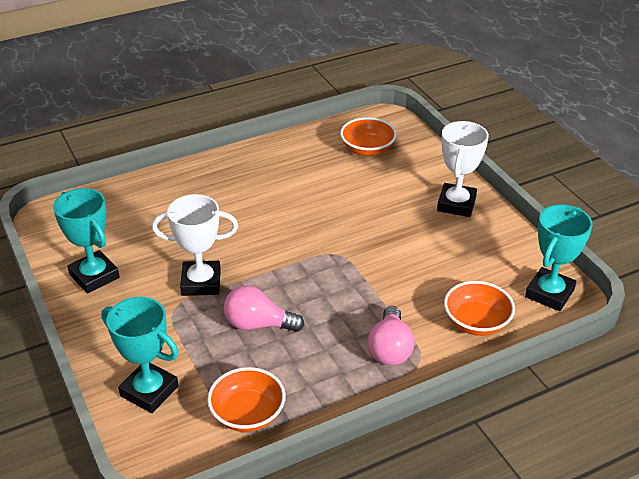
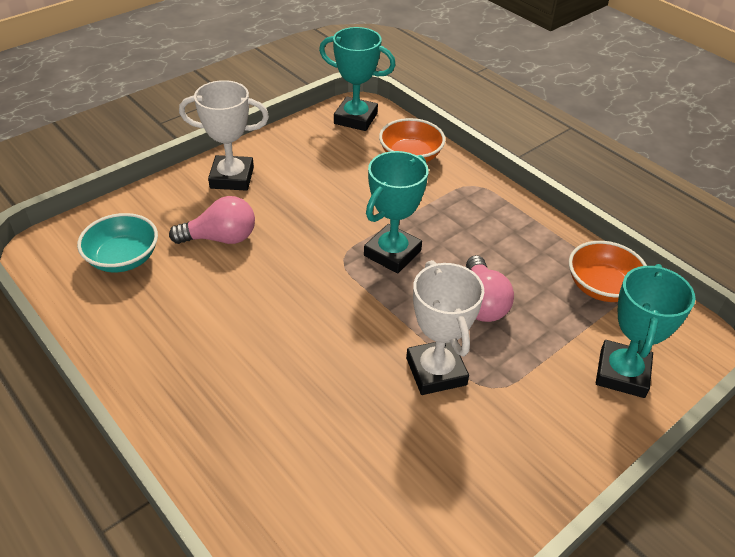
camera: 105 degrees left, 5 degrees up
turquoise trophy [53,188,120,294] -> turquoise trophy moved to [364,151,429,274]
orange bowl [340,117,397,156] -> turquoise bowl [77,213,158,272]
pink light bulb [368,306,414,365] -> pink light bulb moved to [169,196,255,244]

